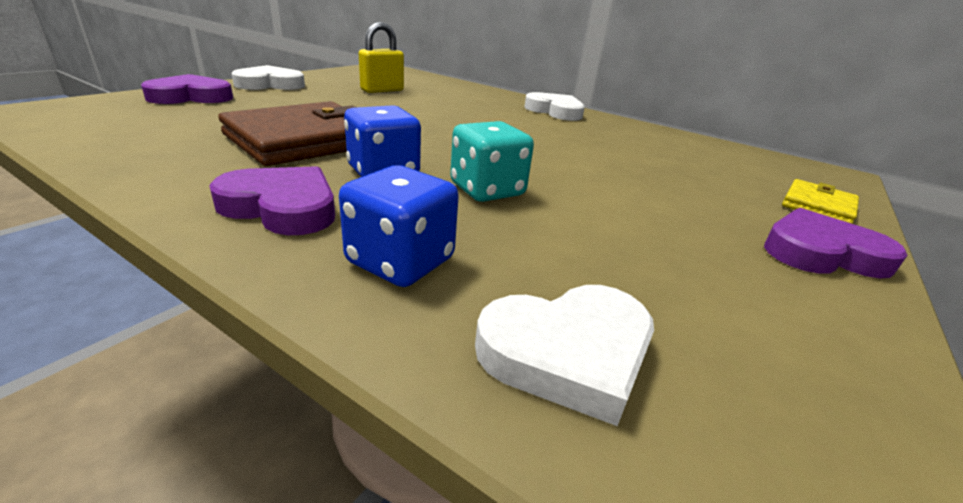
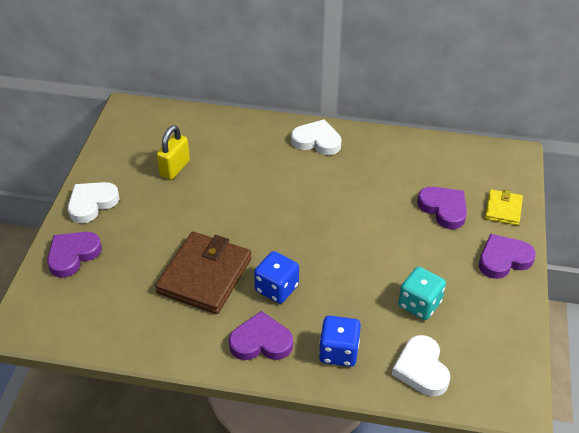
camera: 20 degrees left, 15 degrees up
turquoise dice [450,121,534,202] -> turquoise dice moved to [398,267,446,320]
white heart [475,285,654,426] -> white heart turned 120 degrees clockwise [392,335,450,396]
none -> purple heart [417,187,467,229]

